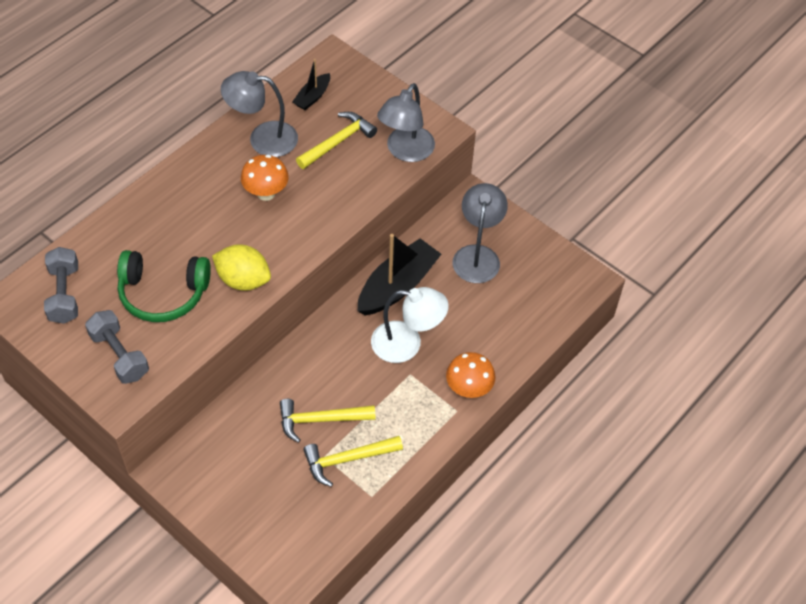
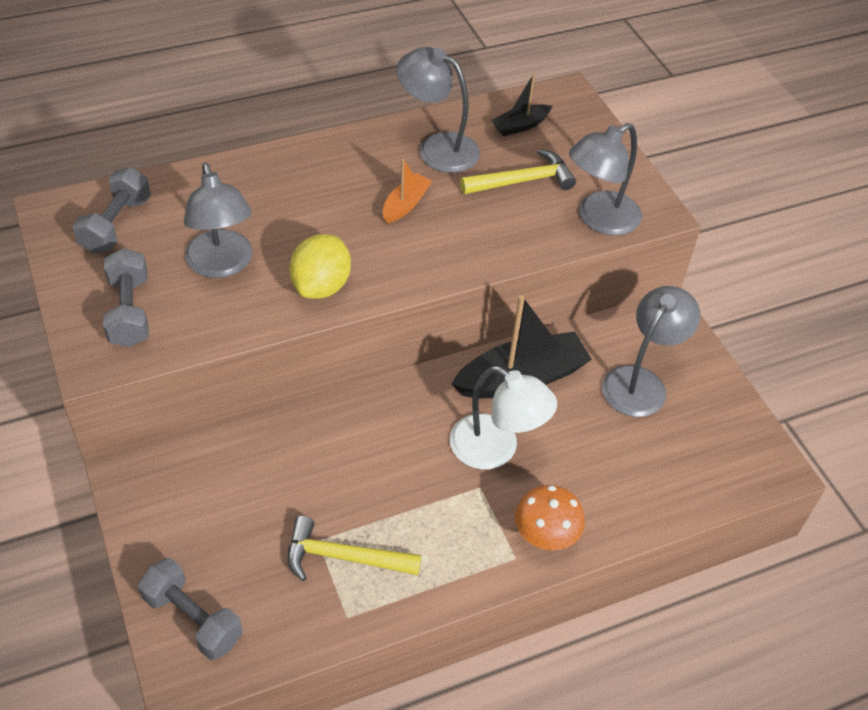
camera: 25 degrees right, 5 degrees down
green headphones [117,250,211,322] -> grey lamp [184,162,253,278]
yellow lemon [212,244,271,291] -> yellow lemon turned 60 degrees clockwise [290,234,351,299]
orange mushroom [241,155,289,201] -> orange boat [383,159,432,223]
yellow hammer [280,399,375,443] -> none
none -> grey dumbbell [138,558,243,660]

